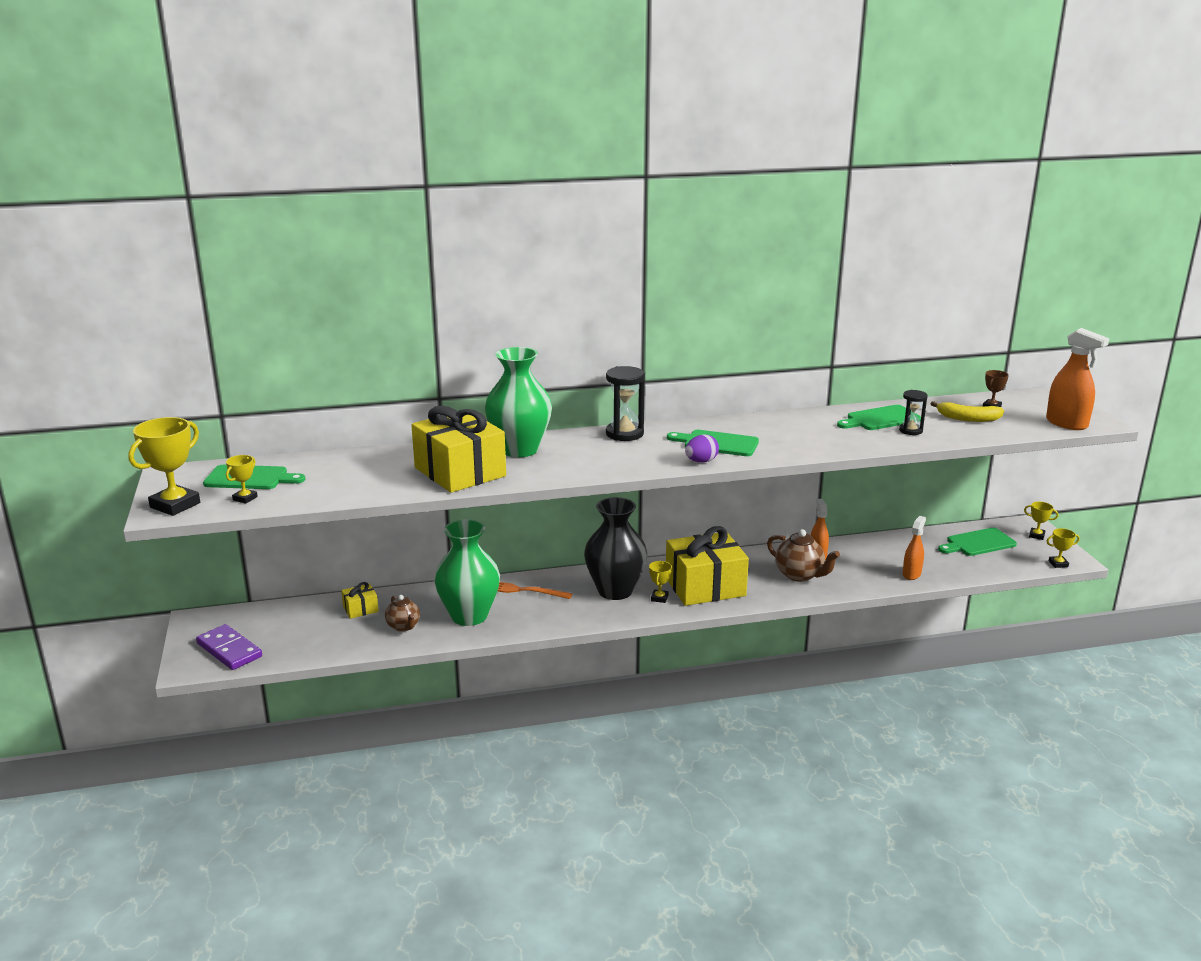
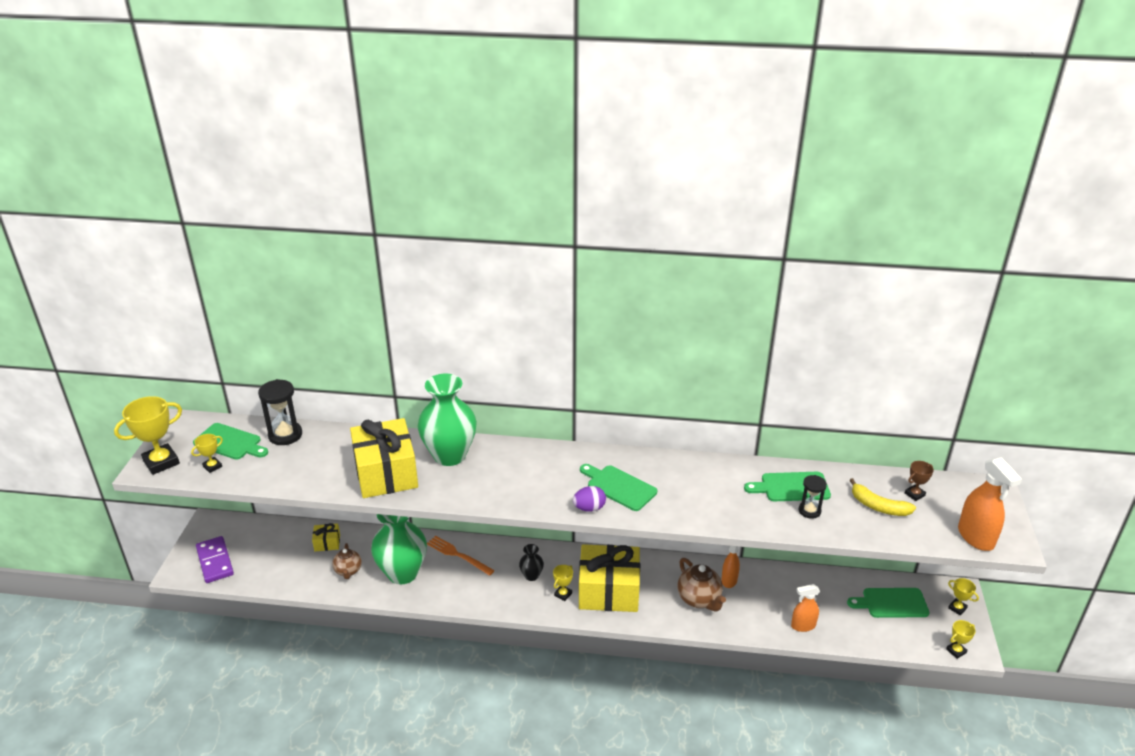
camera: 20 degrees right, 10 degrees up
black vase [584,497,647,600] -> black vase [519,544,544,581], size x0.45
black hourglass [606,366,645,441] -> black hourglass moved to [258,379,302,445]
orange spray bottle [903,516,926,580] -> orange spray bottle turned 150 degrees counterclockwise [791,584,820,632]
yellow trophy [1047,528,1080,568] -> yellow trophy turned 45 degrees counterclockwise [946,620,976,659]

